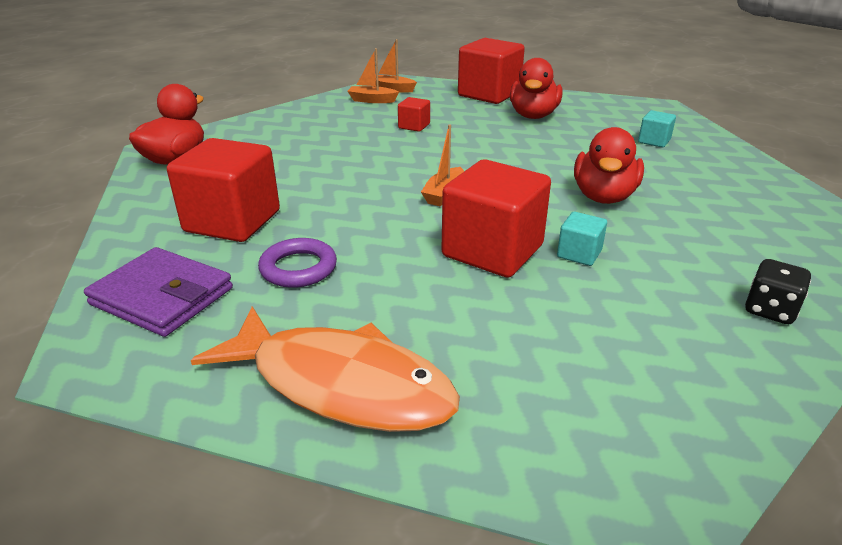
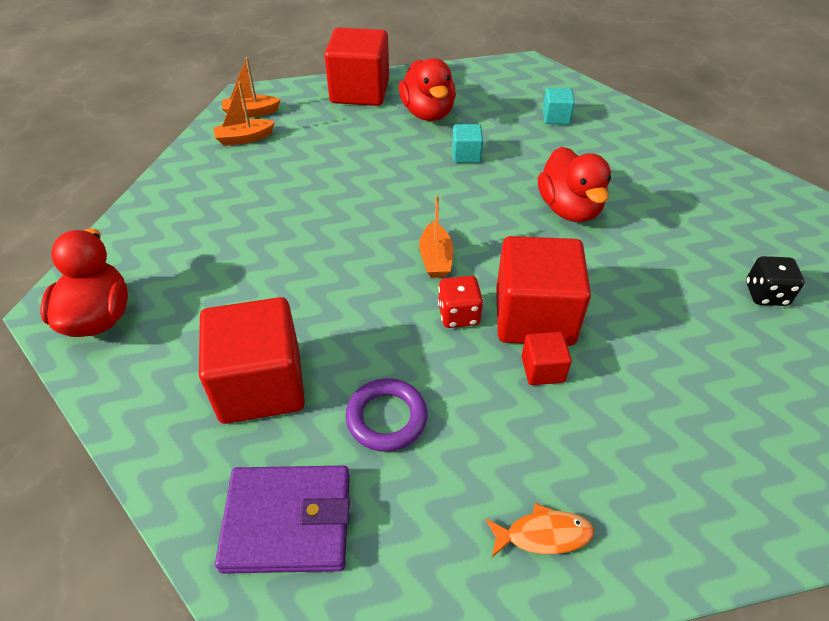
camera: 30 degrees left, 15 degrees up
orange fish [191,306,460,432] -> orange fish [486,503,594,557], size x0.42
red cube [398,97,430,132] -> red cube moved to [522,332,572,385]
turquoise cube [557,212,607,266] -> turquoise cube moved to [452,124,483,163]
none -> red dice [438,276,483,328]

